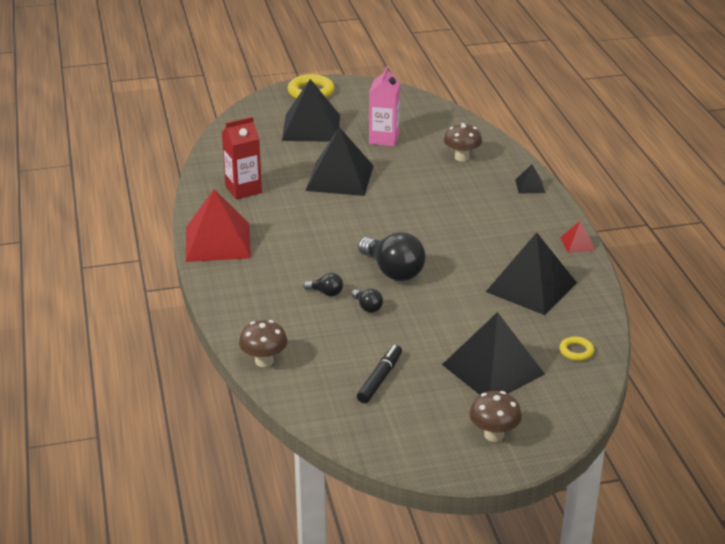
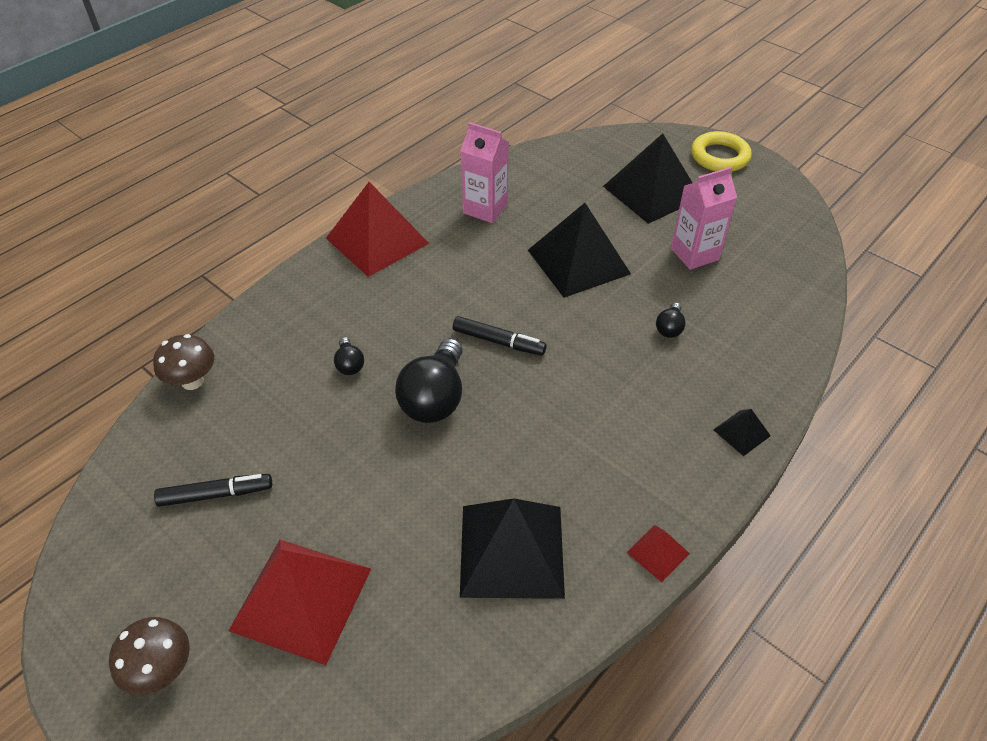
camera: 55 degrees right, 15 degrees up
red carton [222,117,262,200] -> pink carton [461,122,509,223]
black light bulb [352,289,383,313] -> black light bulb moved to [656,303,686,338]
black pyramid [442,312,545,395] -> red pyramid [228,540,371,665]
brown mushroom [444,123,482,162] -> none
yellow ring [559,337,594,361] -> none
none -> black marker [453,316,547,356]

